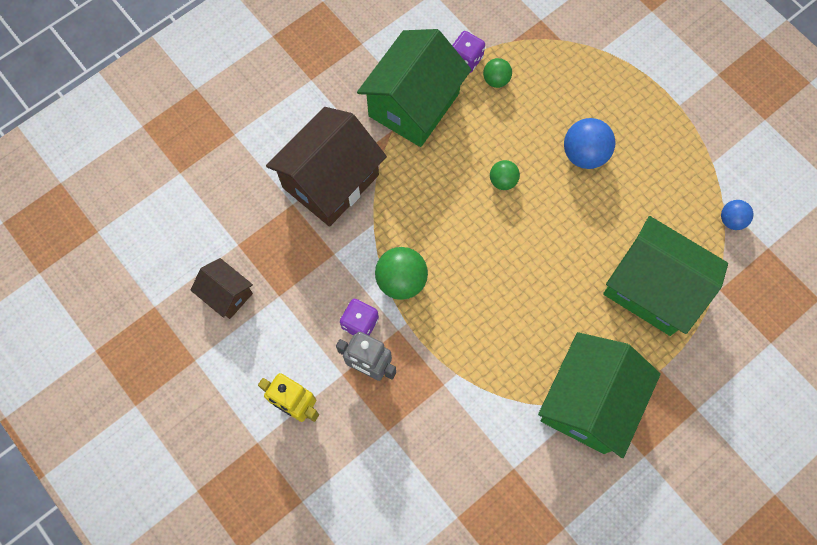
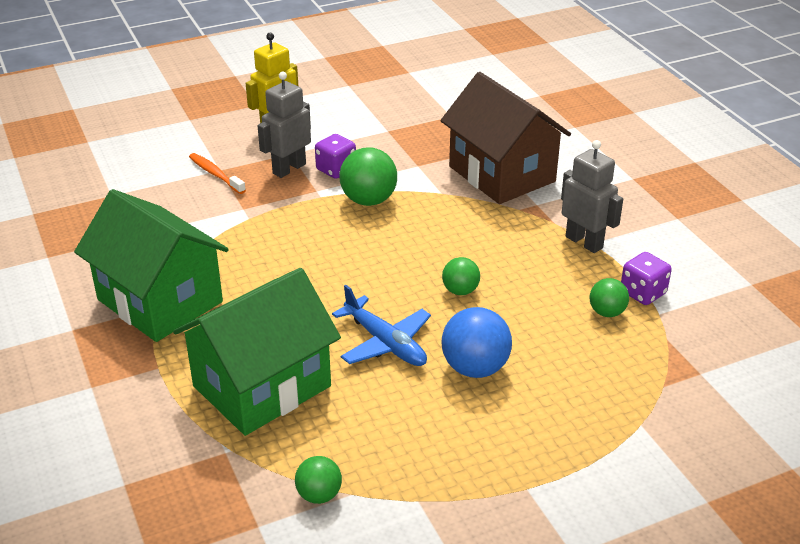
camera: 105 degrees right, 35 degrees down
brown house [190,258,253,319] -> none
green house [357,29,471,147] -> grey robot [561,140,623,253]
blue ball [721,200,754,230] -> green ball [295,456,342,504]
none -> orange toothbrush [189,153,246,194]
none -> blue plane [332,285,431,366]

